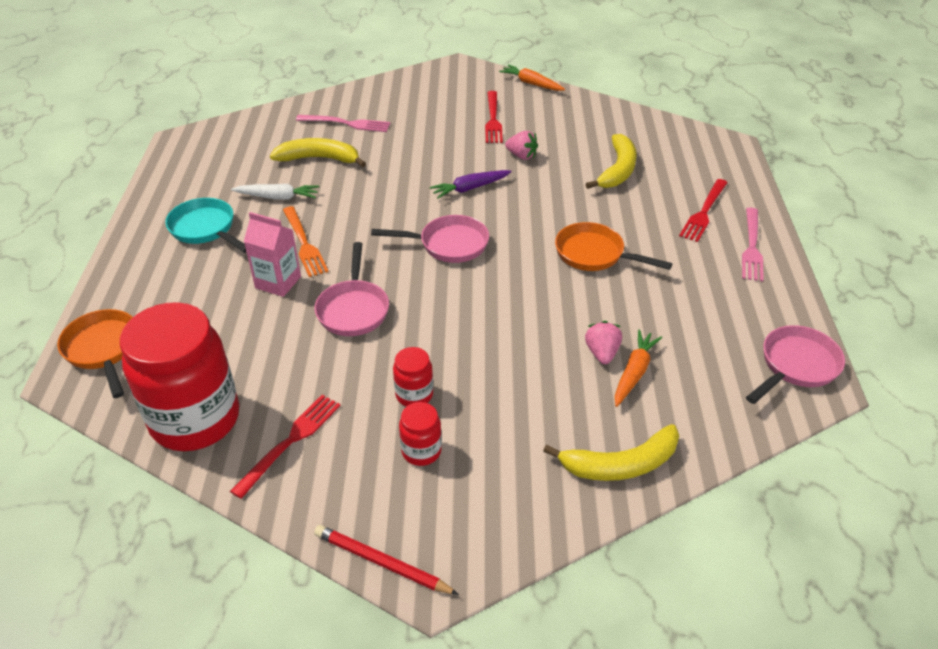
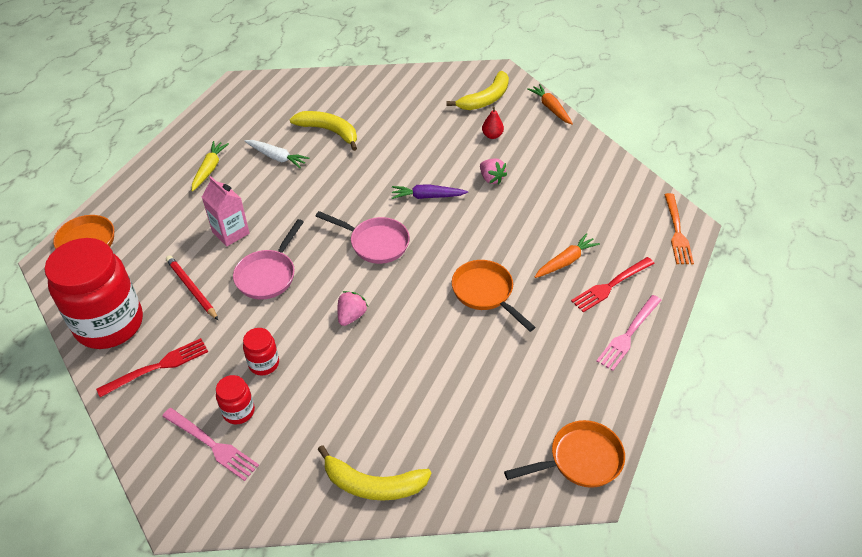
camera: 25 degrees right, 5 degrees up
turquoise pan [165,198,247,253] -> yellow carrot [192,141,229,191]
orange fork [283,206,329,277] -> orange fork moved to [664,193,694,264]
pink fork [296,115,390,132] -> pink fork moved to [162,408,259,481]
red pencil [314,525,459,595] -> red pencil moved to [166,255,218,320]
red fork [485,91,503,143] -> red pear [482,107,504,139]
pink strawberry [585,321,622,364] -> pink strawberry moved to [337,291,368,326]
yellow banana [586,134,637,189] -> yellow banana moved to [446,71,509,110]
orange carrot [615,329,662,407] -> orange carrot moved to [535,233,600,278]
pink pan [746,325,845,404] -> orange pan [504,420,625,488]

